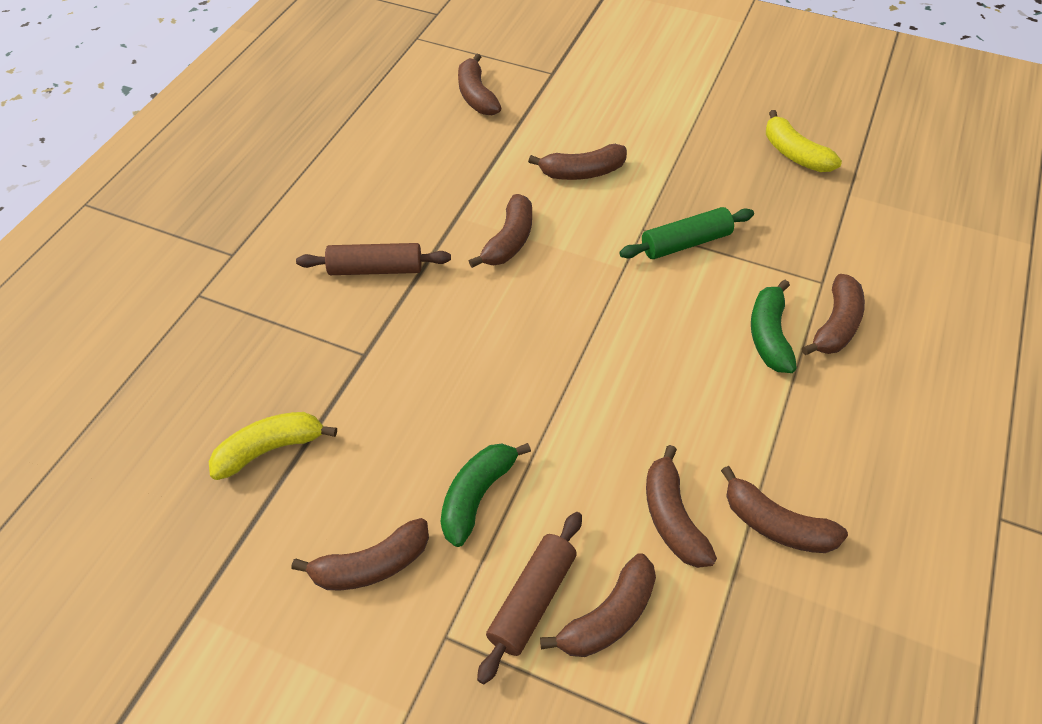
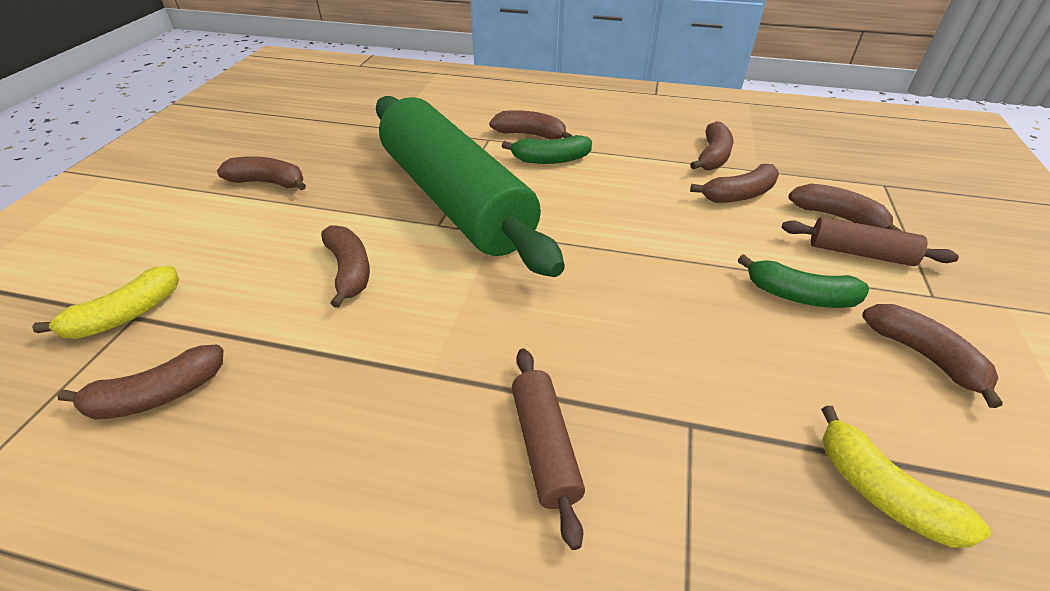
camera: 100 degrees left, 10 degrees down
brown banana [469,194,532,268] -> brown banana moved to [217,156,306,190]
green rolling pin [619,207,754,259] -> green rolling pin [376,96,565,277], size x2.50
yellow banana [766,110,842,172] -> yellow banana moved to [32,266,179,339]

